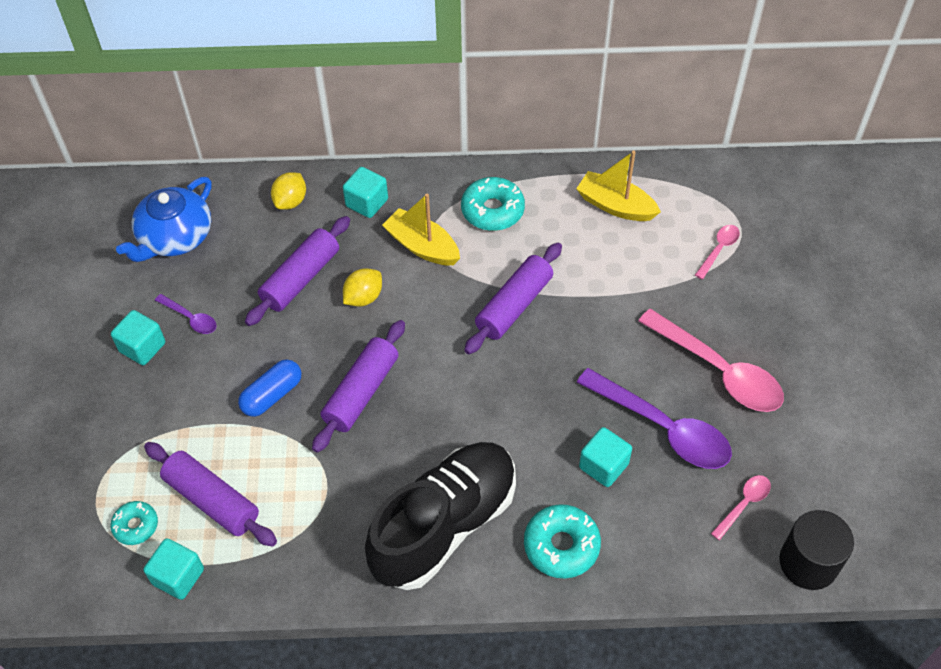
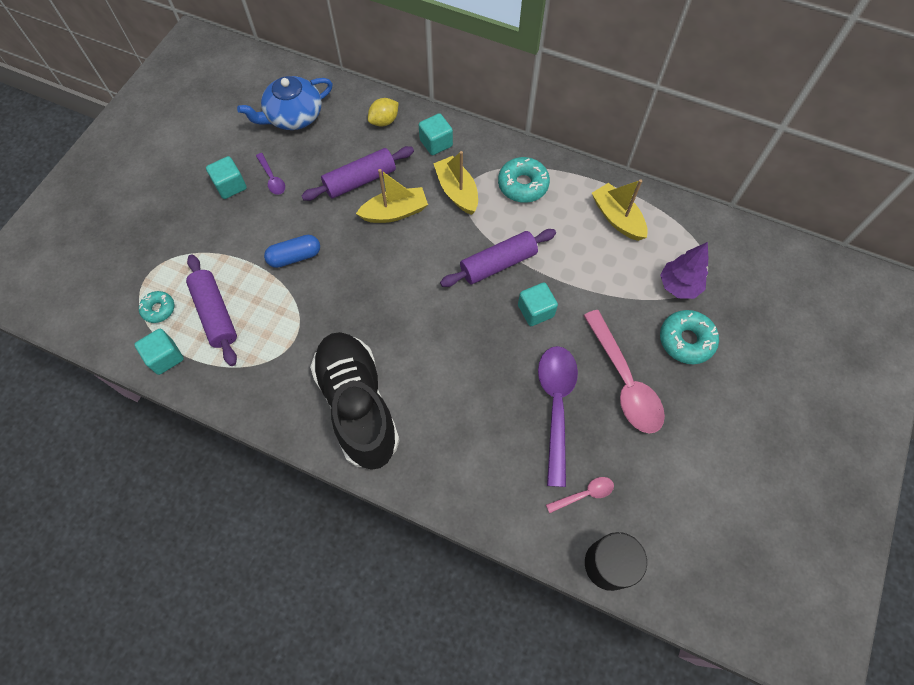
camera: 25 degrees right, 10 degrees up
purple rolling pin [312,320,405,453] -> none
yellow lemon [343,268,382,307] -> yellow boat [356,169,428,223]
black shoe [365,442,516,590] -> black shoe turned 90 degrees counterclockwise [310,332,400,470]
turquoise donut [524,504,601,578] -> turquoise donut moved to [660,310,719,364]
purple spoon [577,368,732,469] -> purple spoon turned 150 degrees counterclockwise [538,346,578,487]
turquoise cube [579,427,632,487] -> turquoise cube moved to [518,283,558,326]
pink spoon [695,225,740,279] -> purple tree [660,242,708,299]

